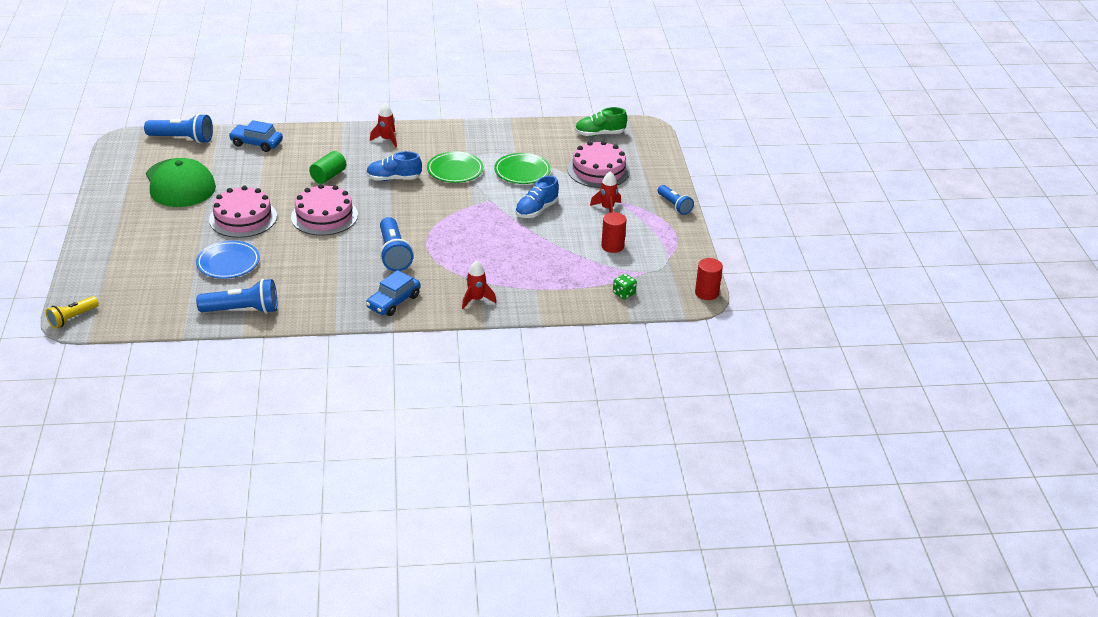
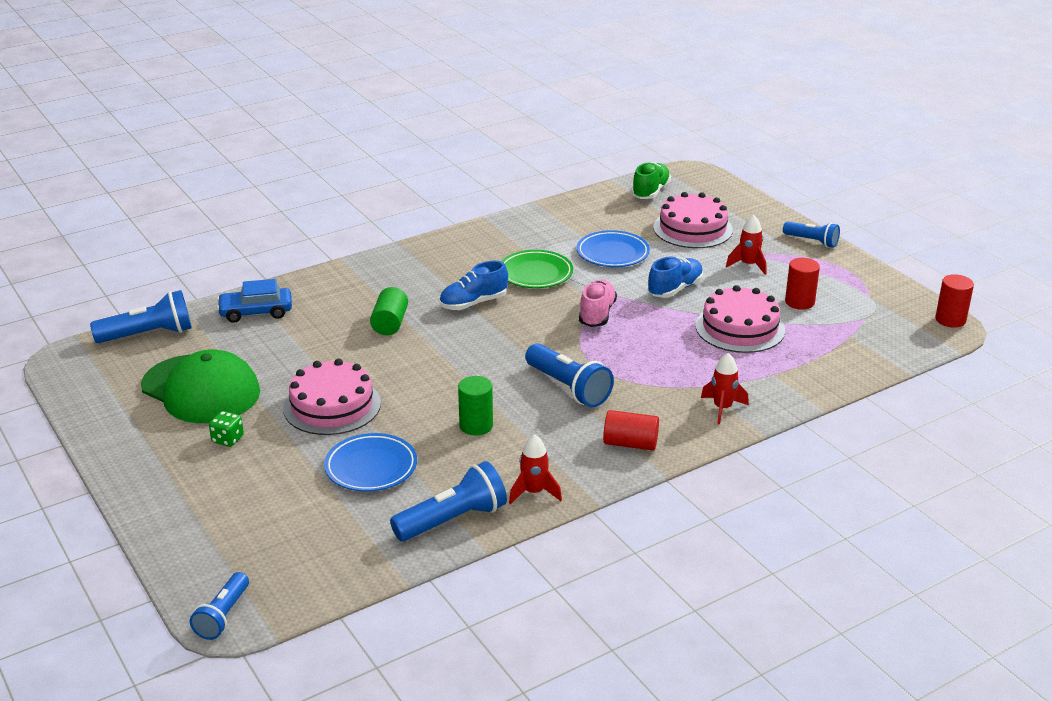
camera: 25 degrees left, 5 degrees down
yellow flashlight [46,296,99,329] -> blue flashlight [190,572,249,640]
pink cake [291,184,358,236] -> pink cake moved to [695,285,785,353]
blue car [366,270,421,316] -> red cylinder [603,410,659,451]
red rocket [370,103,397,147] -> red rocket moved to [509,434,562,504]
green plate [494,153,551,184] -> blue plate [577,230,650,267]
blue shoe [515,175,559,218] -> blue shoe turned 150 degrees counterclockwise [648,257,703,298]
green shoe [575,107,627,136] -> green shoe turned 150 degrees clockwise [632,162,671,199]
green dice [613,273,637,299] -> green dice moved to [209,411,244,447]
none -> green cylinder [458,376,493,435]
none -> pink shoe [579,280,617,327]

